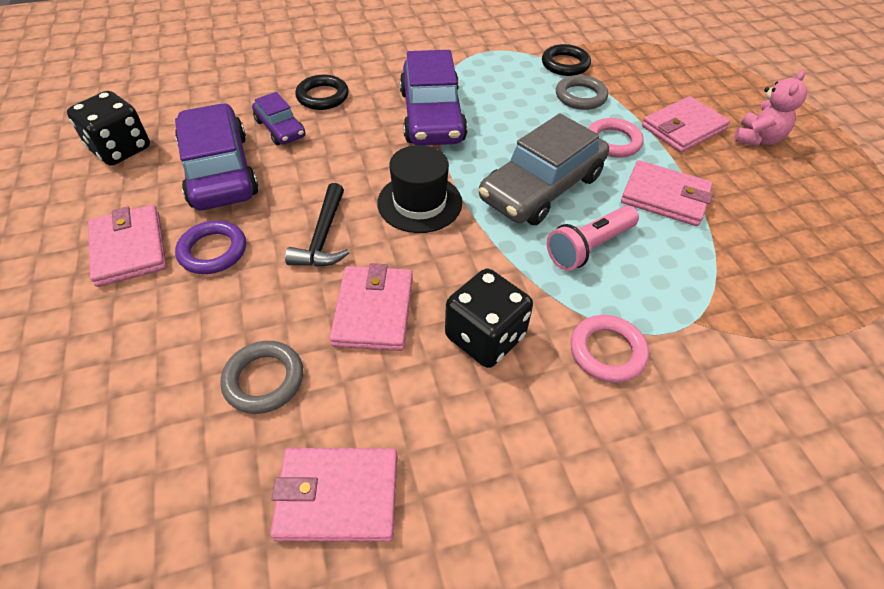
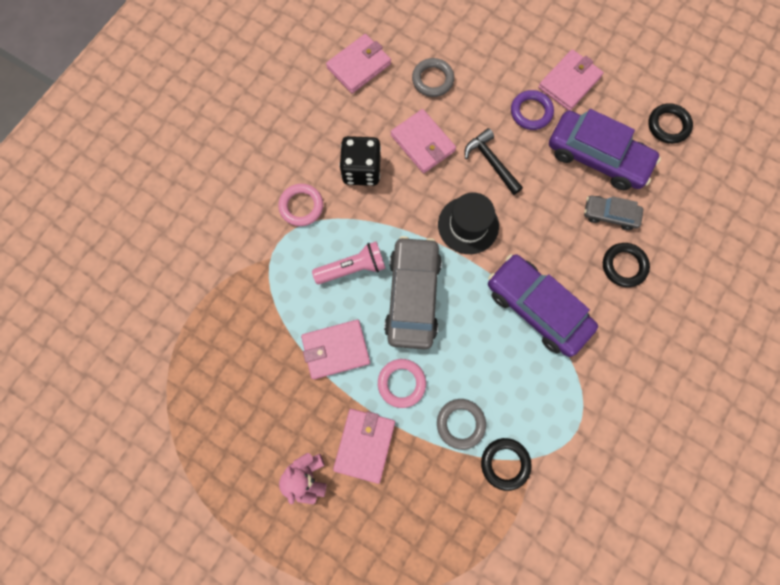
camera: 140 degrees right, 25 degrees up
black dice [67,91,150,166] -> black ring [648,103,693,144]
pink wallet [88,205,167,287] -> pink wallet turned 75 degrees counterclockwise [538,49,604,111]
purple car [252,92,305,145] -> grey car [584,196,643,230]
pink flashlight [547,205,639,271] -> pink flashlight turned 60 degrees clockwise [312,242,386,284]

